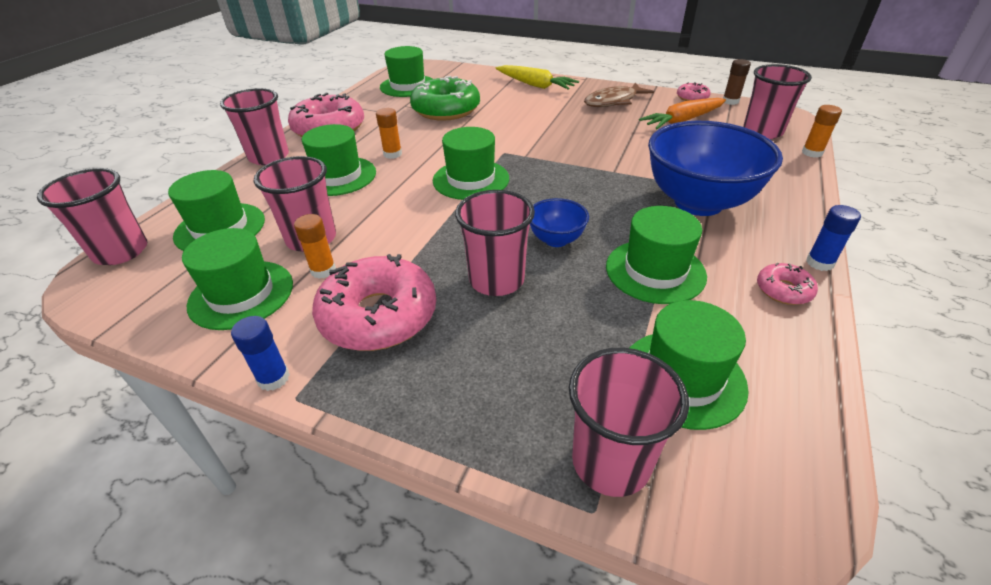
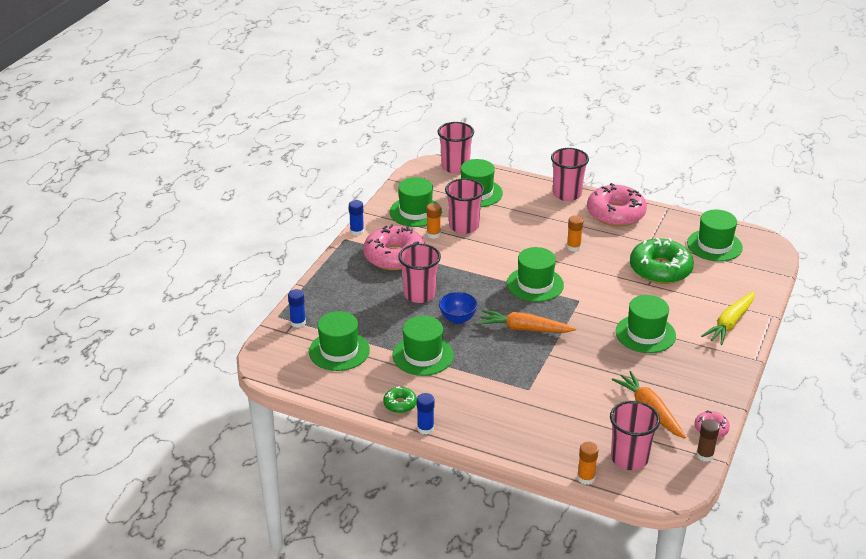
camera: 90 degrees right, 5 degrees down
green hat [302,124,376,196] -> green hat moved to [616,295,676,353]
pink cup [569,348,689,497] -> blue glue stick [288,289,306,328]
brown fish [584,83,654,107] -> none
blue bowl [648,121,783,216] -> none
pink donut [757,263,818,305] -> green donut [383,386,417,413]
none -> orange carrot [479,310,576,333]

